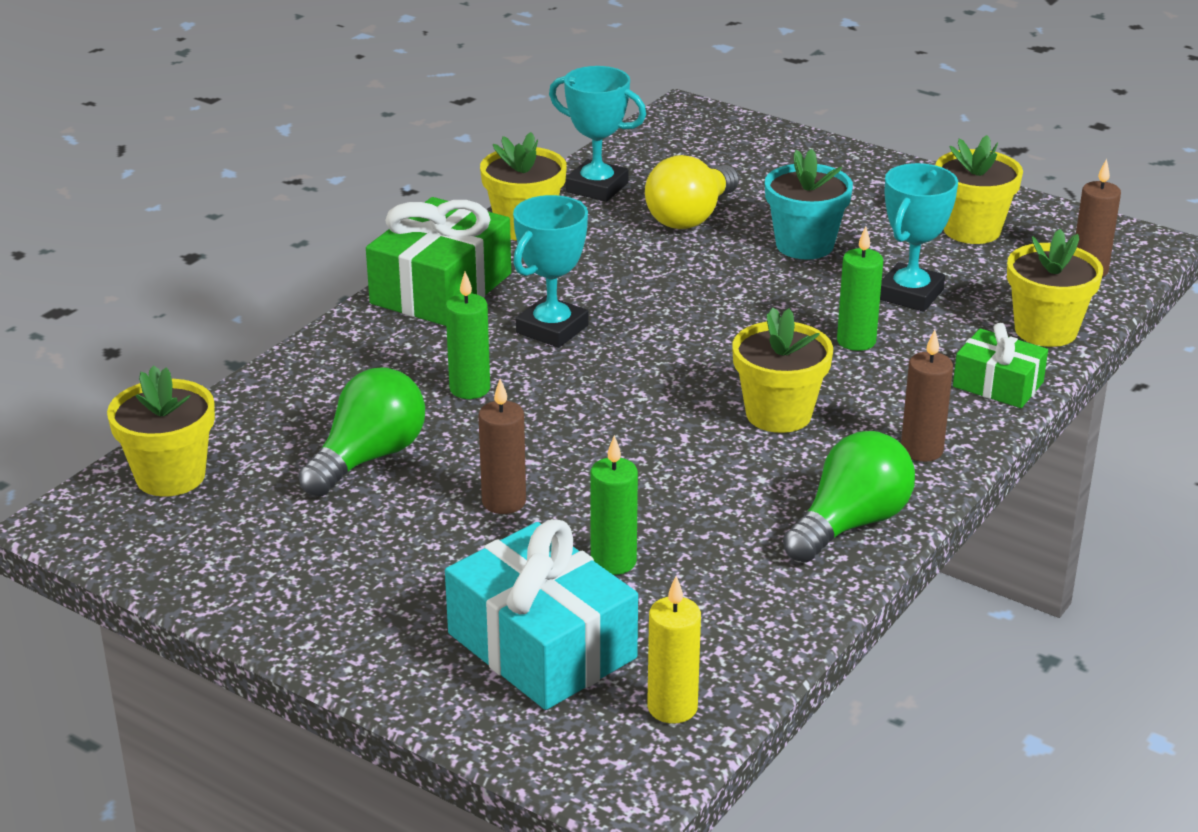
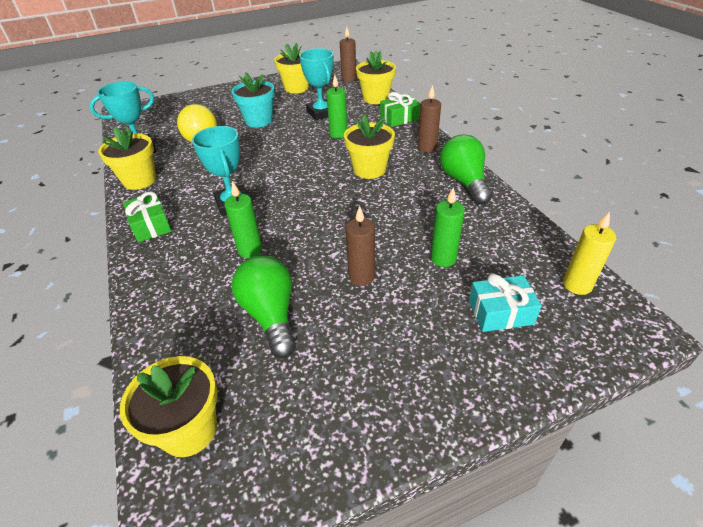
camera: 55 degrees left, 10 degrees up
green gift [366,197,511,326] -> green gift [123,192,171,242], size x0.57
turquoise gift [445,519,638,710] -> turquoise gift [469,274,542,332], size x0.57

